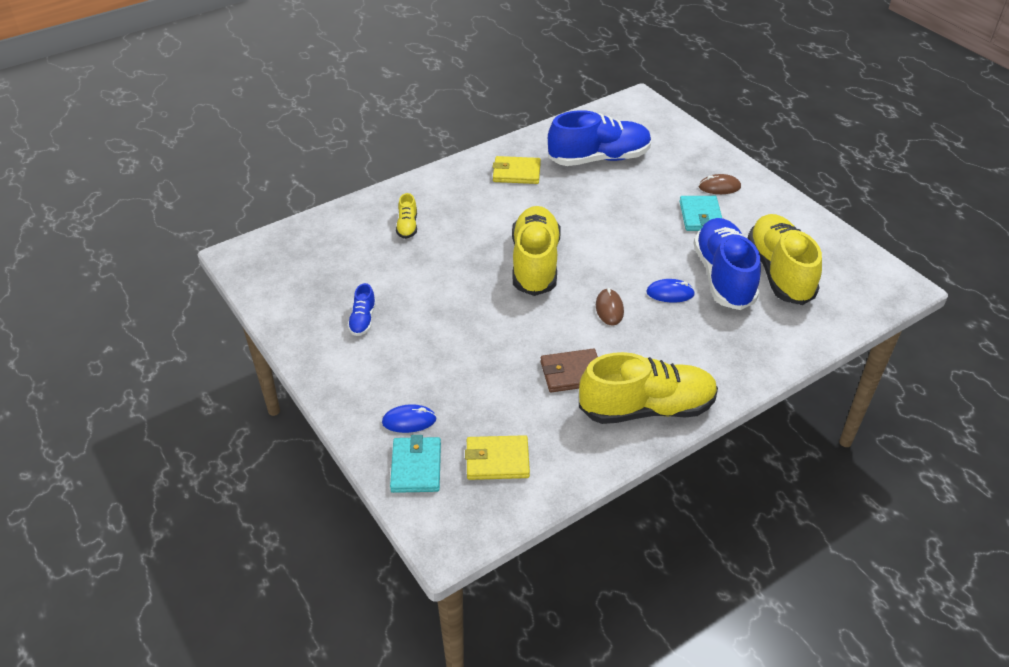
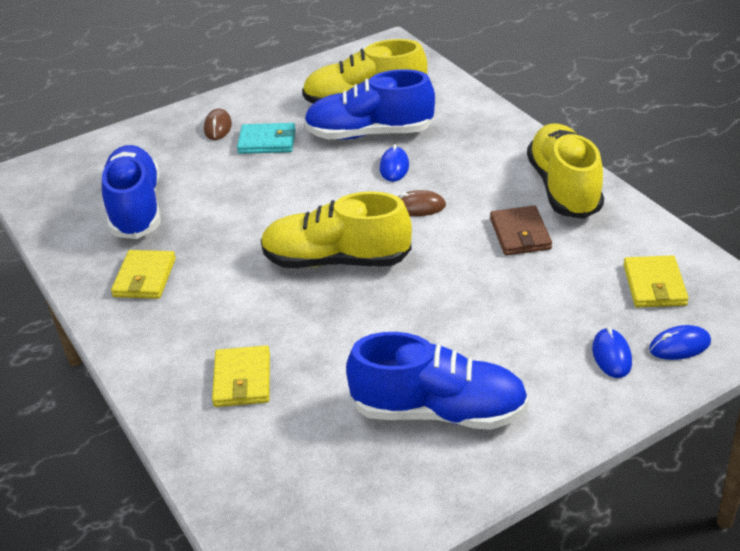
camera: 85 degrees left, 5 degrees down
blue shoe [348,283,376,336] -> blue shoe [346,332,529,430], size x2.27
turquoise wallet [390,435,441,493] -> blue mouse [649,325,711,360]
yellow shoe [396,193,417,239] -> yellow wallet [212,345,270,407]

